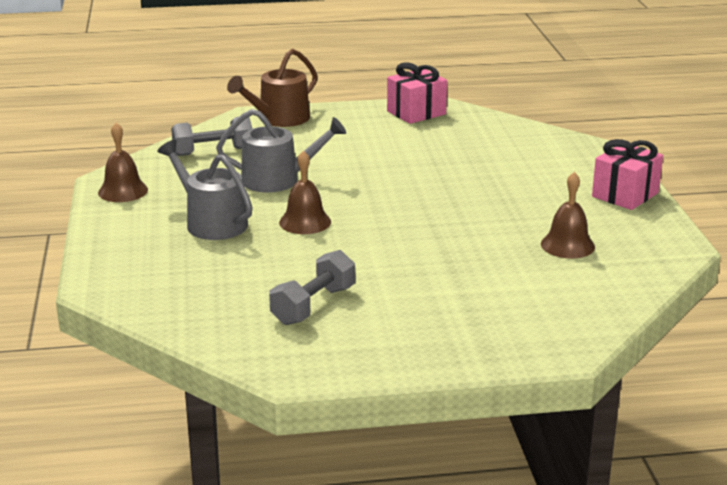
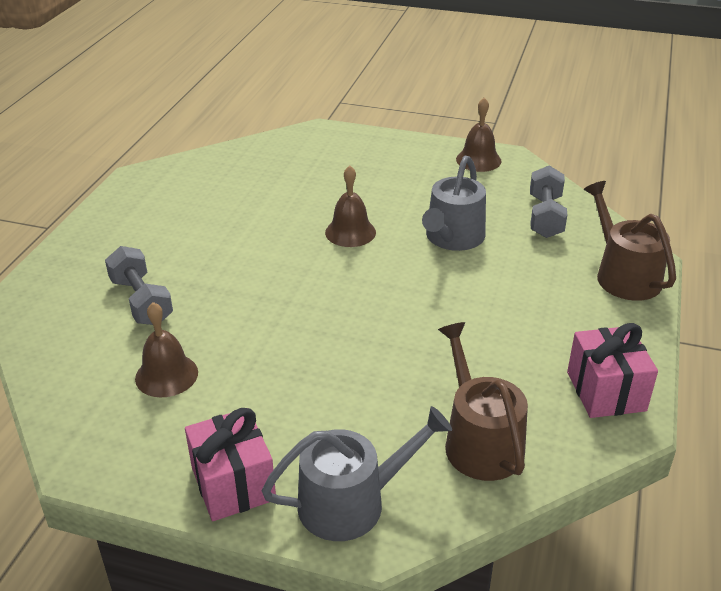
camera: 115 degrees right, 10 degrees up
grey watering can [157,140,253,240] -> grey watering can moved to [261,406,452,541]
grey dumbbell [269,250,355,325] -> grey dumbbell moved to [105,246,173,325]
none -> brown watering can [438,322,528,481]

